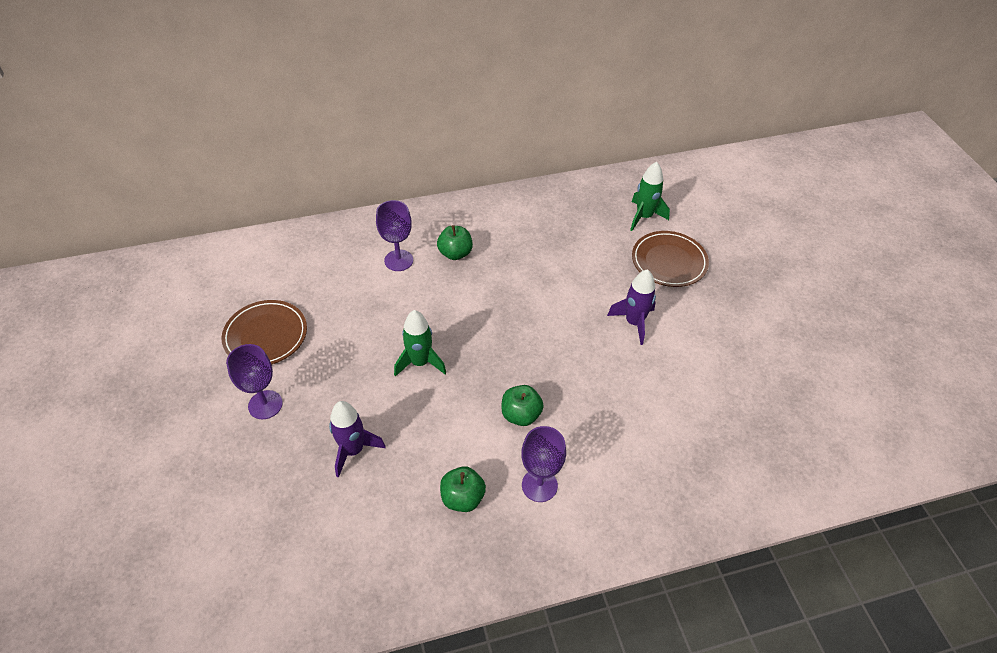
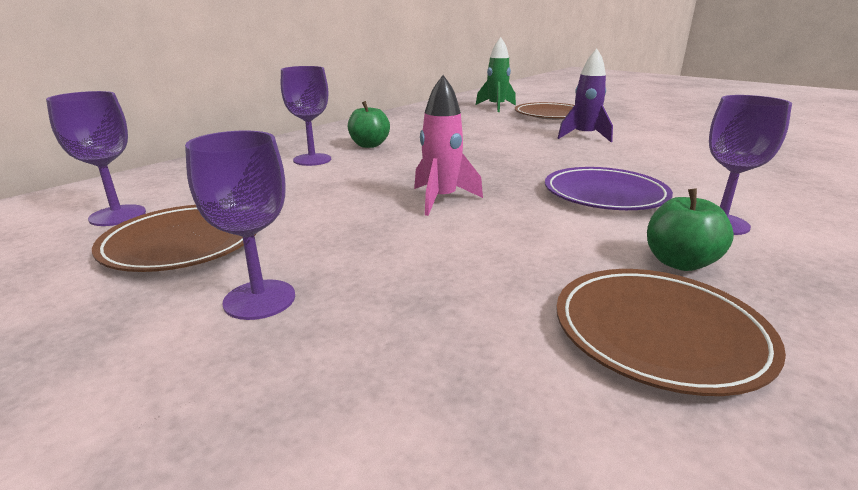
camera: 35 degrees left, 25 degrees down
purple rocket [329,401,386,478] -> none
green rocket [394,310,446,377] -> pink rocket [414,75,483,216]
green apple [501,385,544,426] -> purple plate [545,167,673,210]
none -> purple goblet [46,91,146,226]
none -> brown plate [556,269,786,396]

